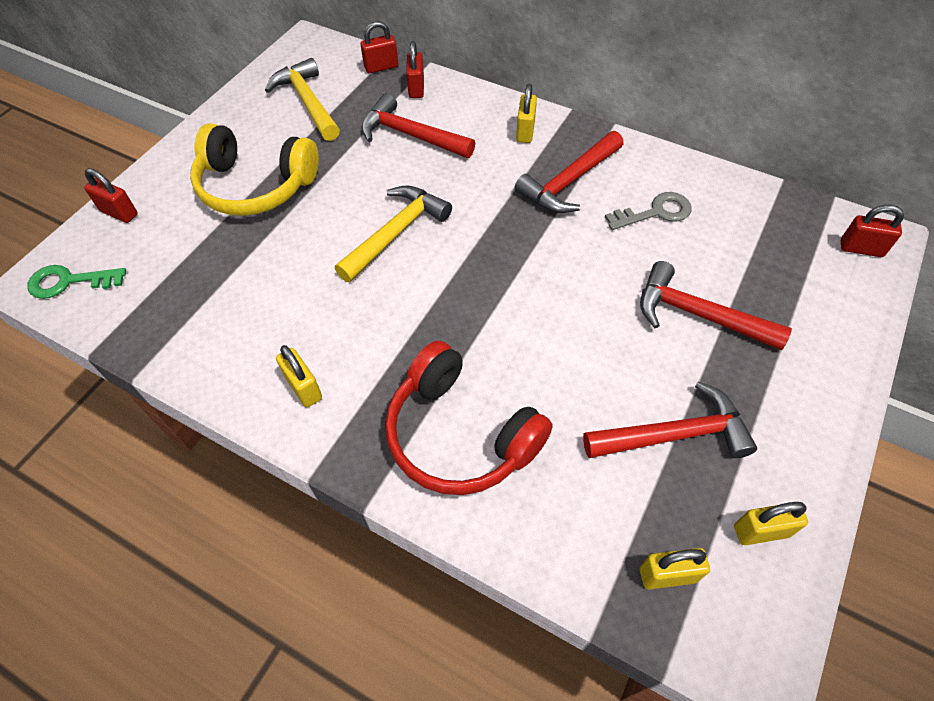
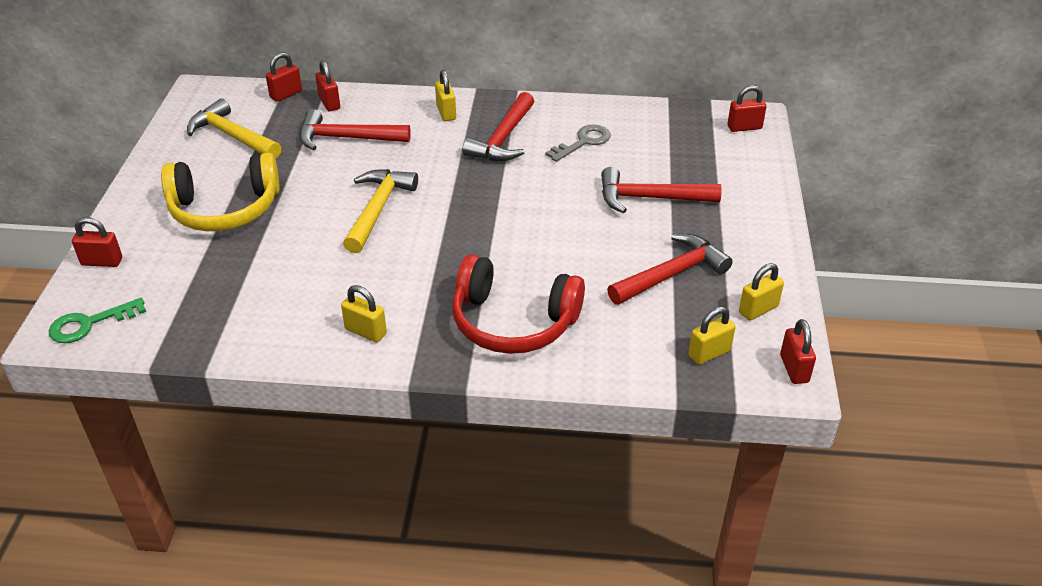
camera: 25 degrees left, 15 degrees down
none -> red padlock [780,319,816,384]

